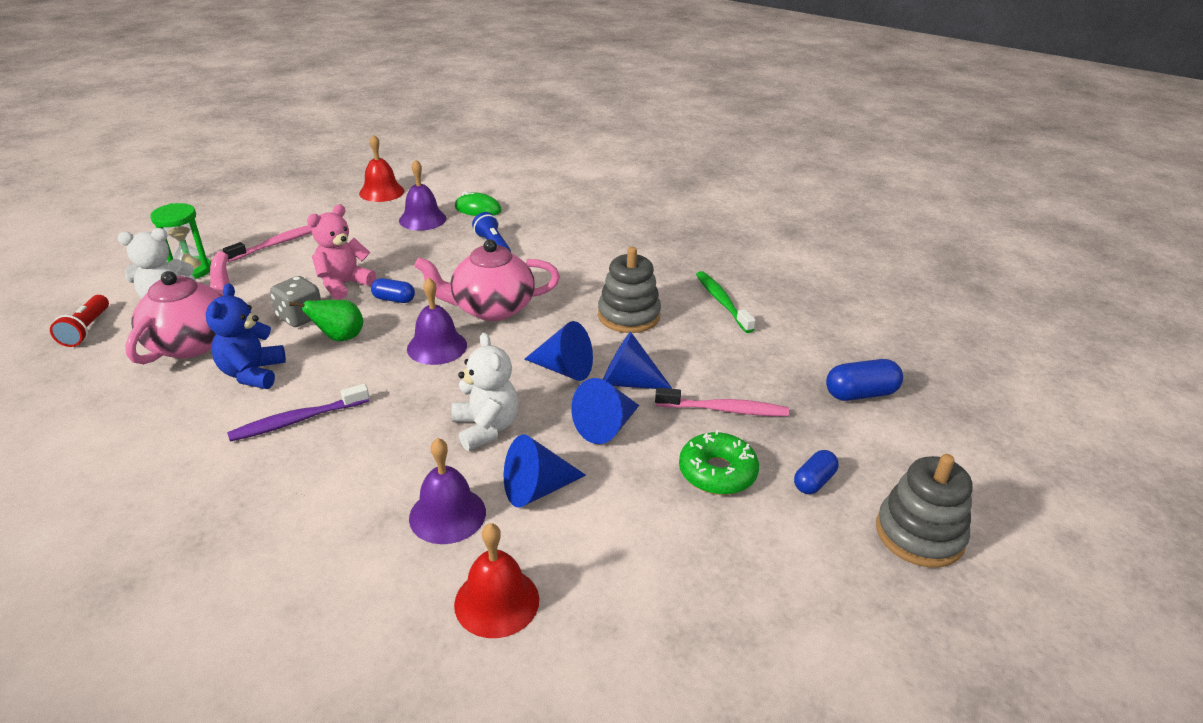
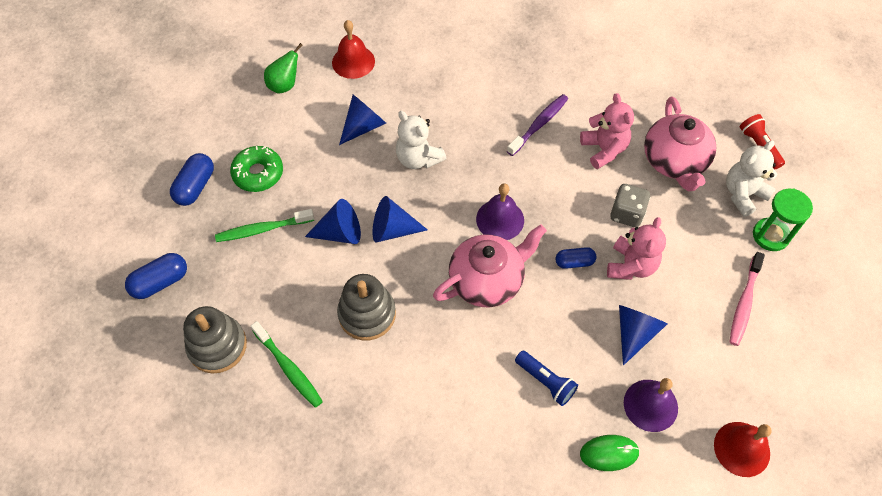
camera: 160 degrees right, 25 degrees up
blue teddy bear [206,283,286,389] -> pink teddy bear [580,93,634,169]
green pear [289,300,363,341] -> green pear moved to [264,43,303,94]
purple bell [409,438,486,544] -> none
blue cone [571,378,639,444] -> blue cone moved to [619,305,667,366]
pink toothbrush [655,388,789,416] -> green toothbrush [215,209,314,242]
blue capsule [794,450,839,494] -> blue capsule [170,153,214,206], size x1.51
grey stacking toy [876,454,973,568] -> grey stacking toy moved to [183,306,247,374]

